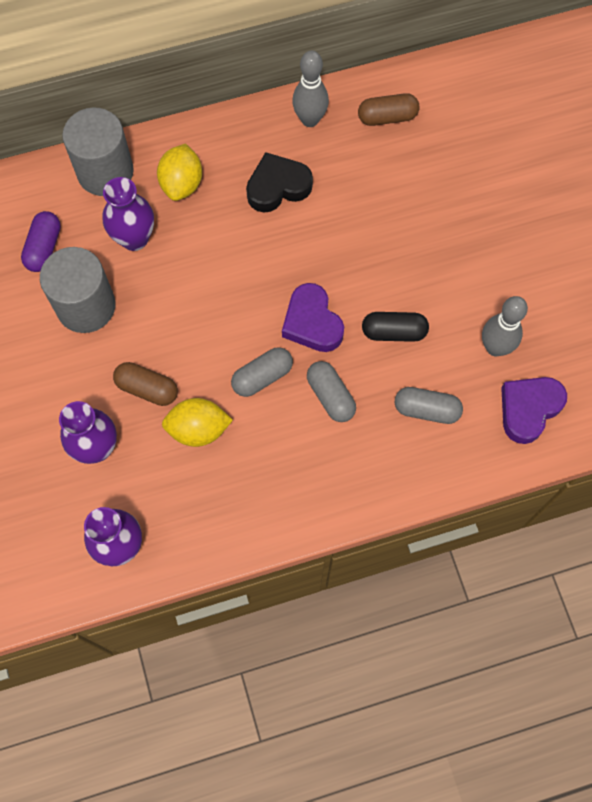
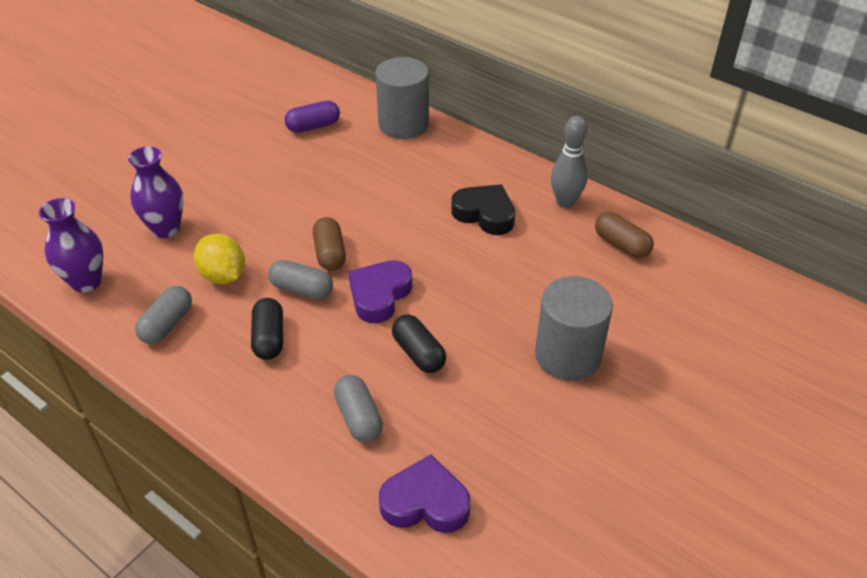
camera: 55 degrees right, 25 degrees down
grey cylinder [40,247,115,333] -> grey cylinder moved to [535,276,613,381]
purple vase [102,177,154,251] -> none
brown capsule [113,362,178,406] -> brown capsule moved to [313,217,346,271]
yellow lemon [157,143,202,201] -> none
grey capsule [307,361,356,422] -> grey capsule moved to [135,286,192,344]
grey bowling pin [482,296,528,356] -> none
none -> black capsule [251,298,283,360]

